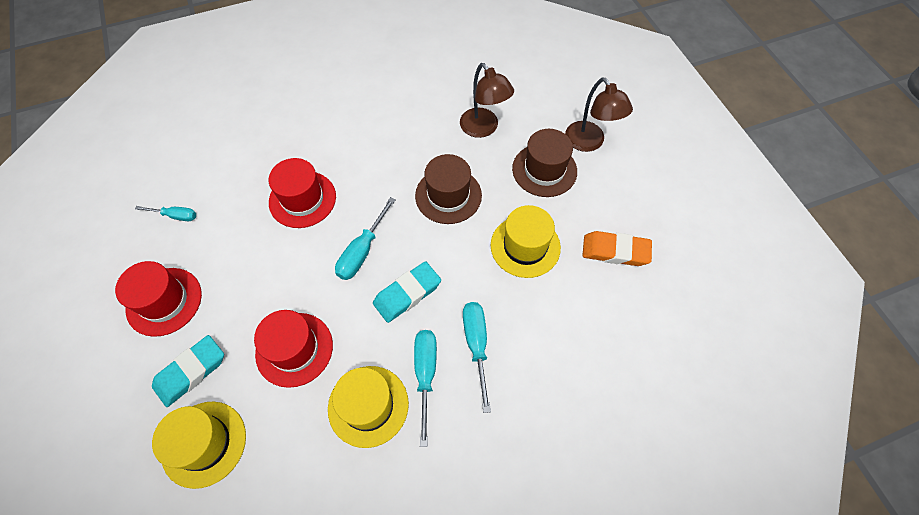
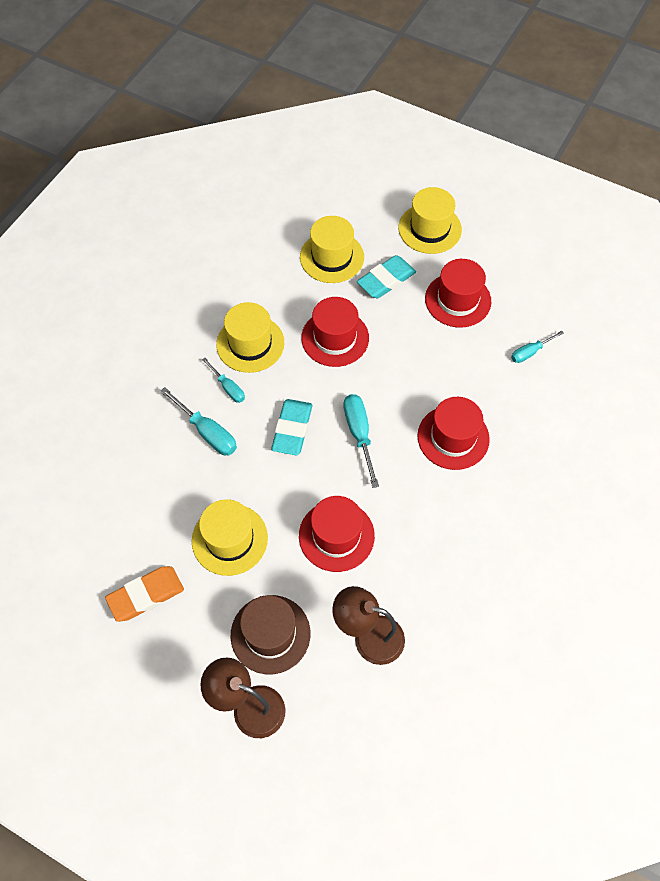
camera: 140 degrees right, 0 degrees up
turquoise eraser [152,335,224,407] -> turquoise eraser turned 45 degrees clockwise [357,255,416,298]
turquoise screwdriver [414,330,437,447] -> turquoise screwdriver [202,358,245,403], size x0.63
brown hat [415,154,482,224] -> red hat [299,496,375,572]
none -> yellow hat [398,187,462,254]

